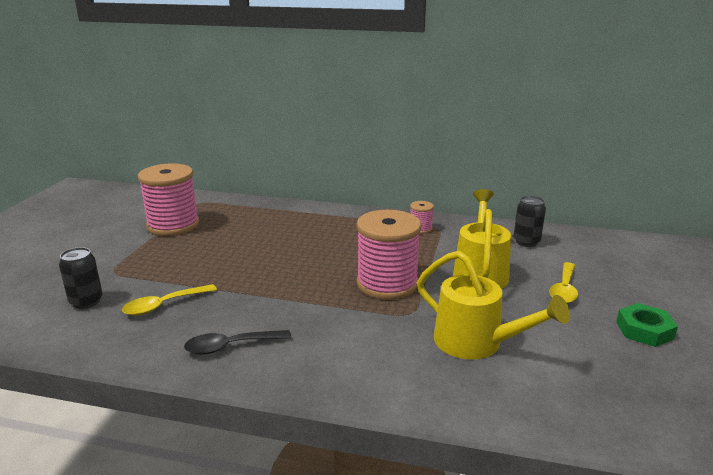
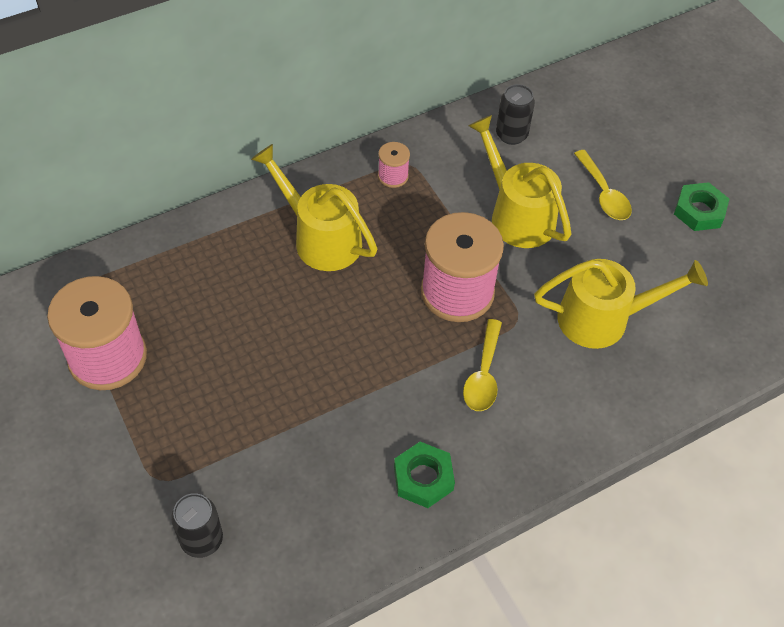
camera: 45 degrees left, 30 degrees up
yellow spoon [122,284,217,316] -> yellow spoon moved to [463,319,502,411]
black spoon [184,330,291,355] -> green nut [394,442,455,508]
none -> yellow watering can [251,144,378,271]

